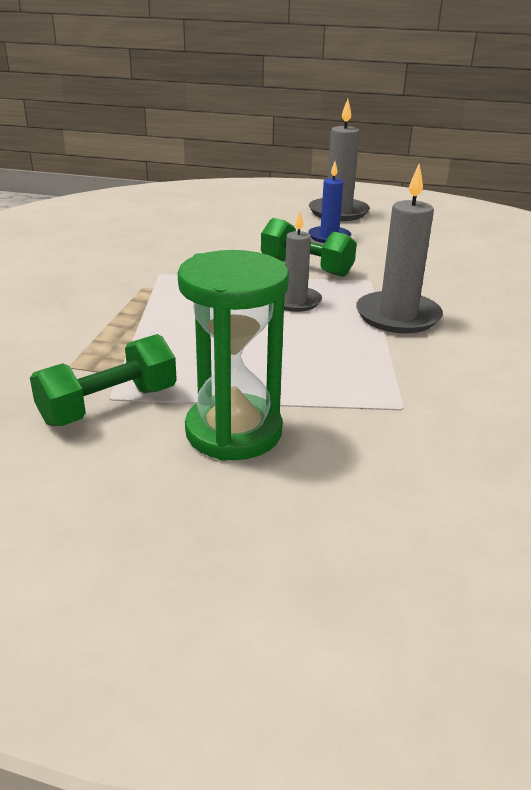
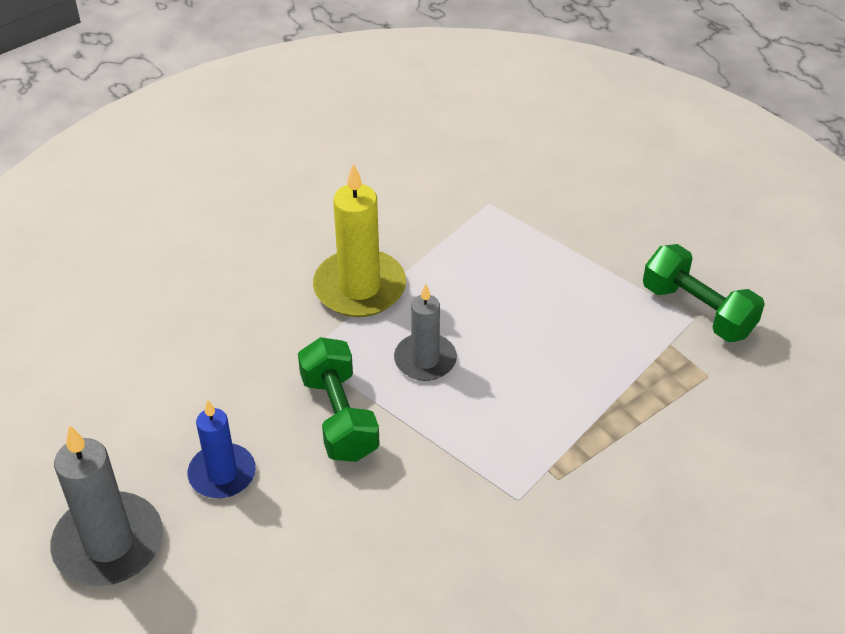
camera: 140 degrees left, 15 degrees up
green dumbbell [30,334,177,426] -> green dumbbell turned 45 degrees clockwise [643,244,765,342]
green hourglass [178,250,289,461] -> none
grey candle [356,164,443,333] -> yellow candle [313,163,406,317]

